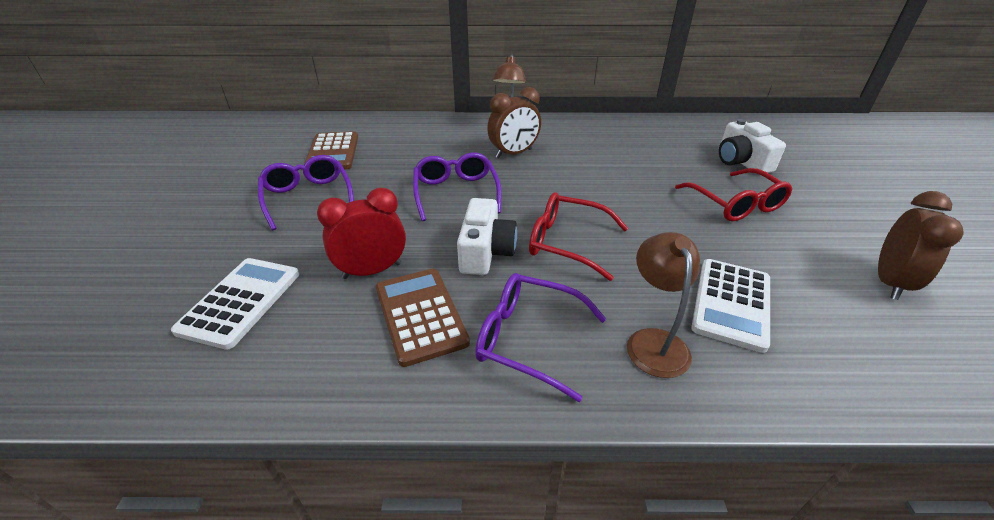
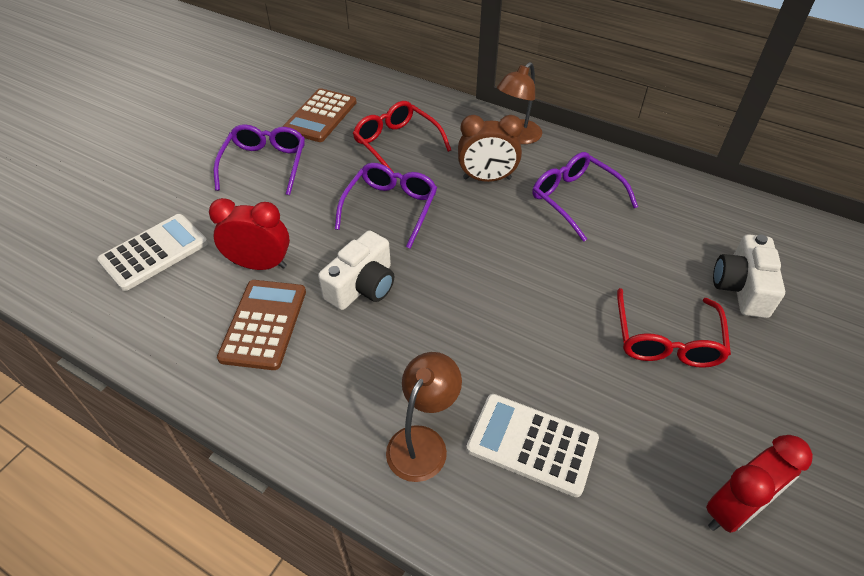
camera: 30 degrees right, 10 degrees up
purple glasses [475,273,606,402] -> purple glasses moved to [532,152,638,242]
red glasses [529,192,628,281] -> red glasses moved to [353,101,451,173]
white calculator [691,259,770,353] -> white calculator turned 60 degrees clockwise [466,394,599,497]
brown clock [878,191,964,300] -> red clock [706,435,813,533]

